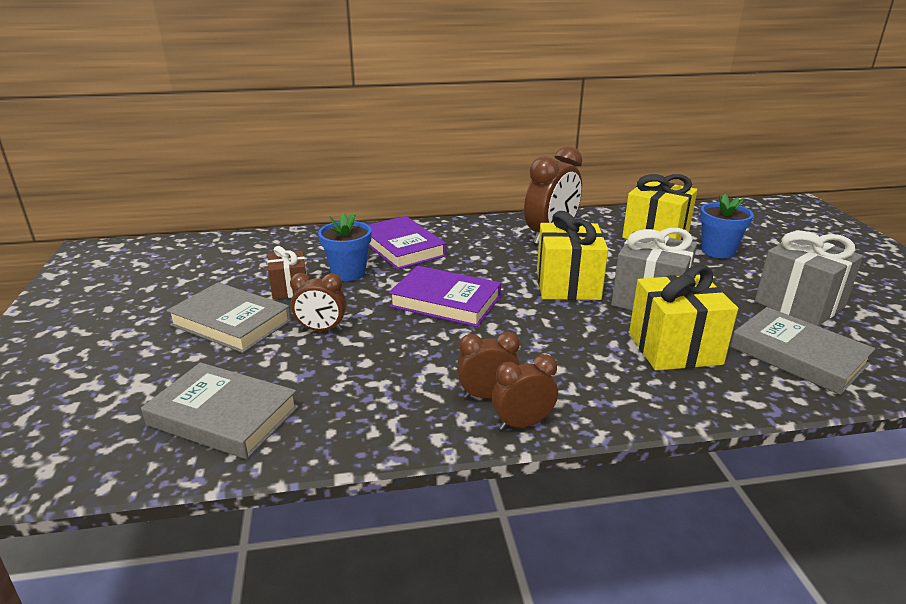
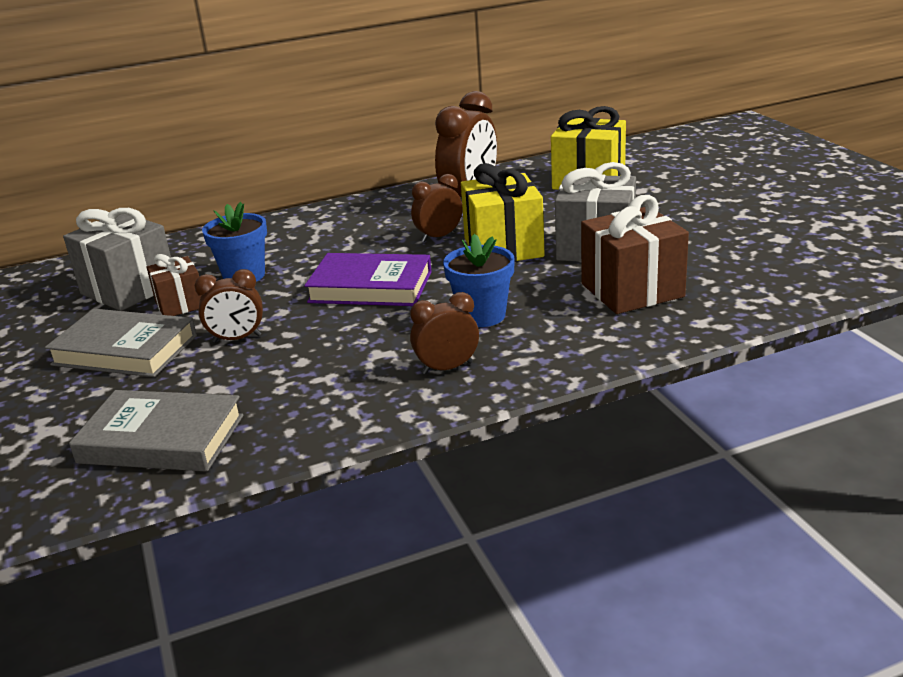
camera: 10 degrees left, 0 degrees up
purple book [369,216,446,270] -> none
brown clock [492,354,558,430] -> brown clock moved to [411,174,462,242]
yellow gift [629,265,738,371] -> brown gift [581,195,689,314]
blue flower pot [700,194,754,258] -> blue flower pot moved to [443,234,515,327]
grey book [730,307,875,395] -> none
grey gift [755,231,863,326] -> grey gift moved to [63,208,171,311]

